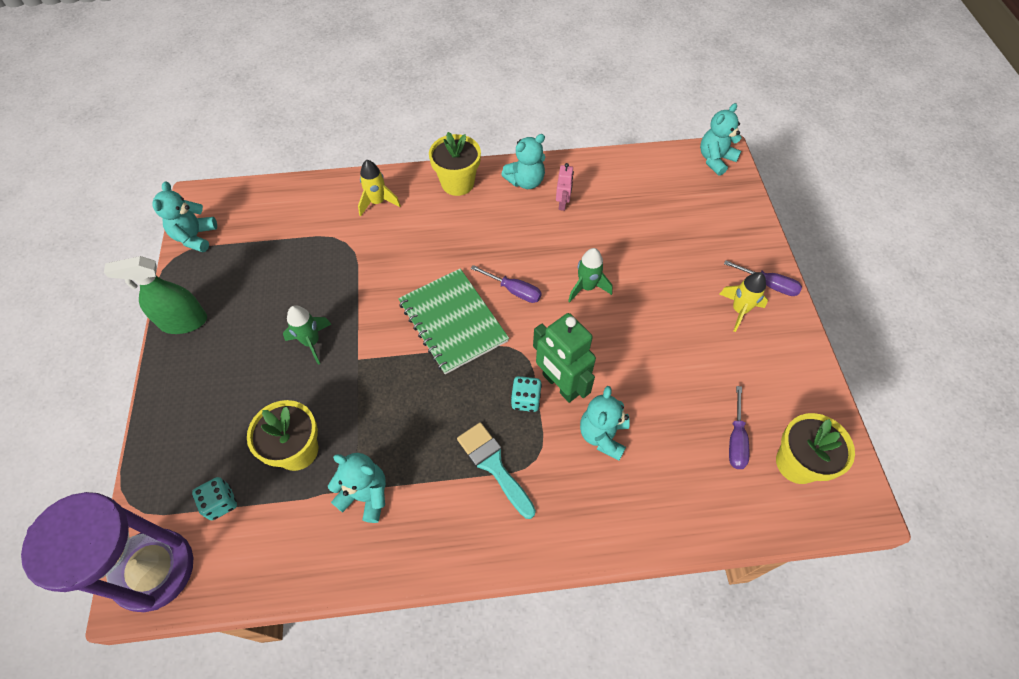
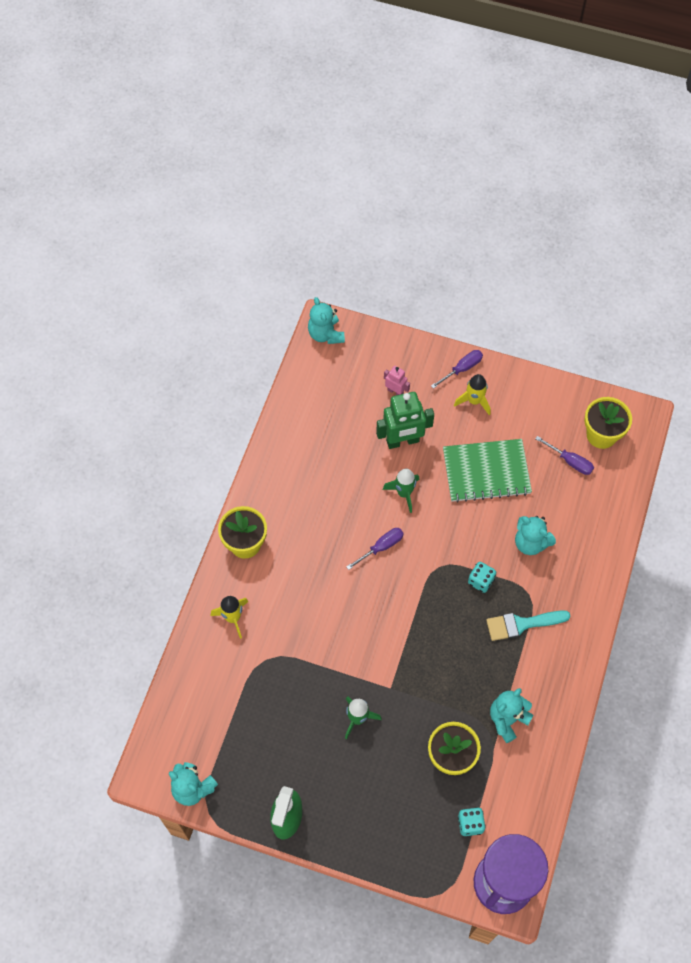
camera: 65 degrees left, 5 degrees up
green notebook [398,268,509,374] -> green notebook moved to [443,439,532,503]
turquoise teddy bear [501,134,545,189] -> none
green robot [533,313,596,403] -> green robot moved to [376,392,434,449]
pink robot [556,163,574,211] -> pink robot moved to [384,366,410,395]

